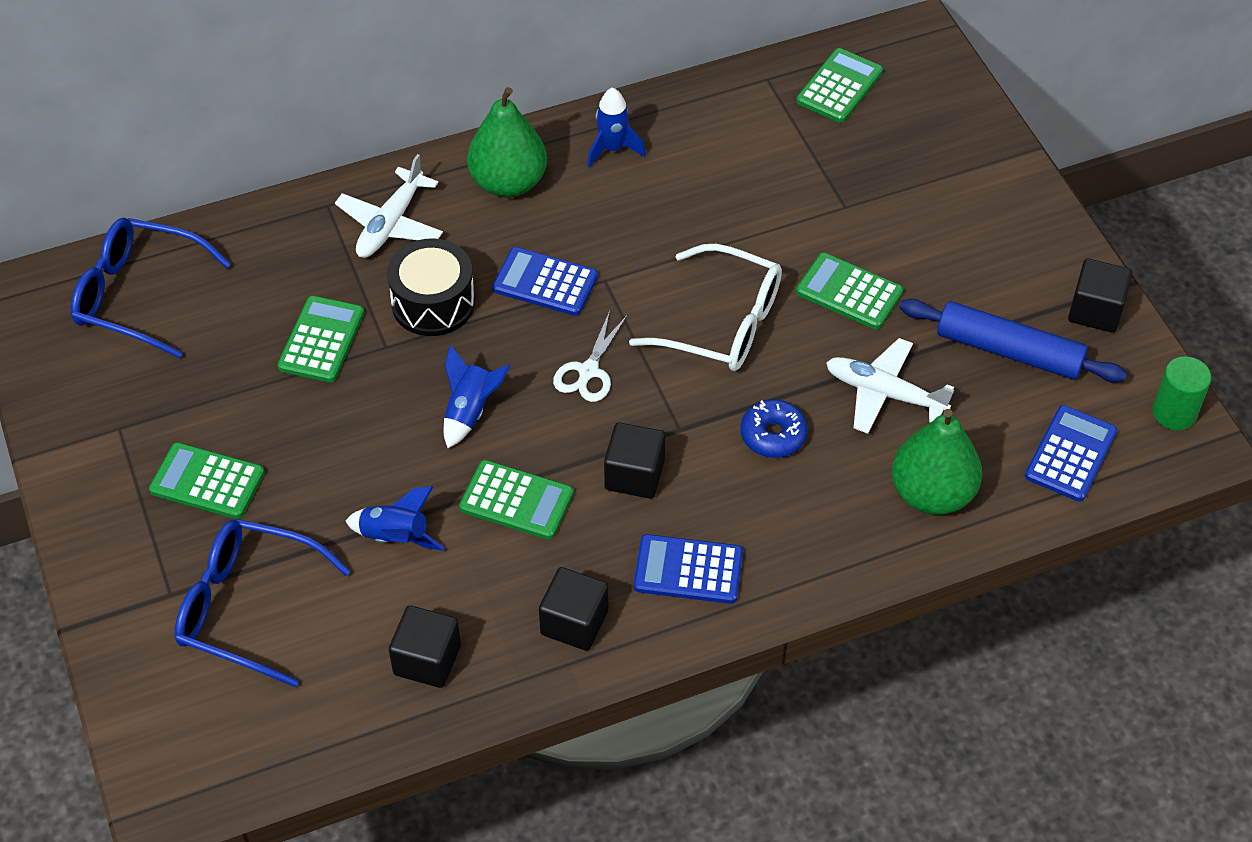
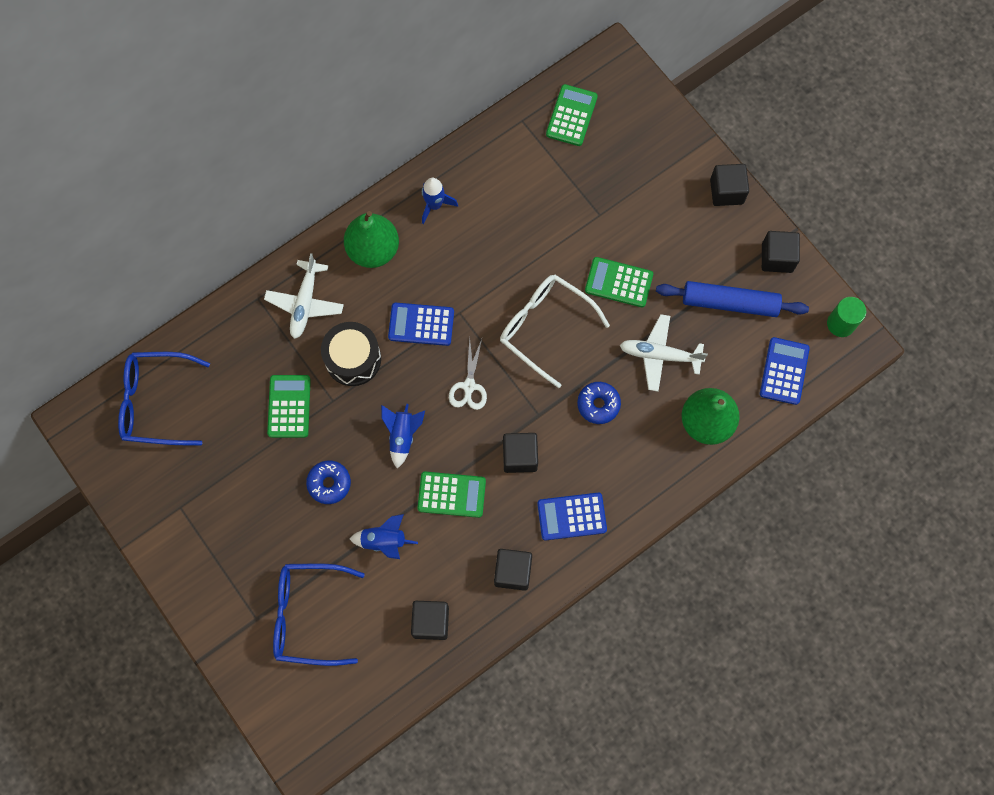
camera: 15 degrees left, 20 degrees up
green calculator [149,442,265,519] -> none
white glasses [629,244,782,371] -> white glasses turned 150 degrees counterclockwise [500,275,610,388]
none -> blue donut [306,460,351,504]
none -> black cube [710,164,749,206]

